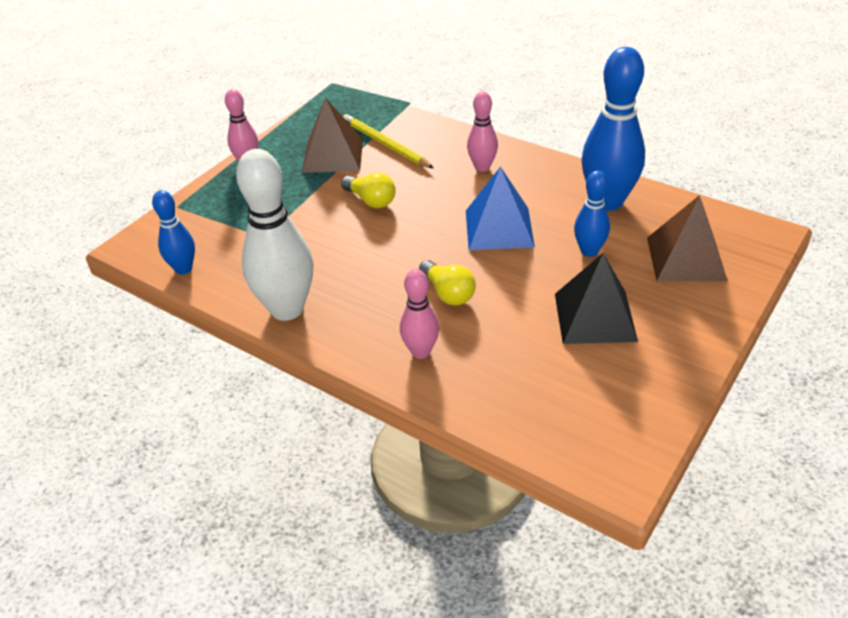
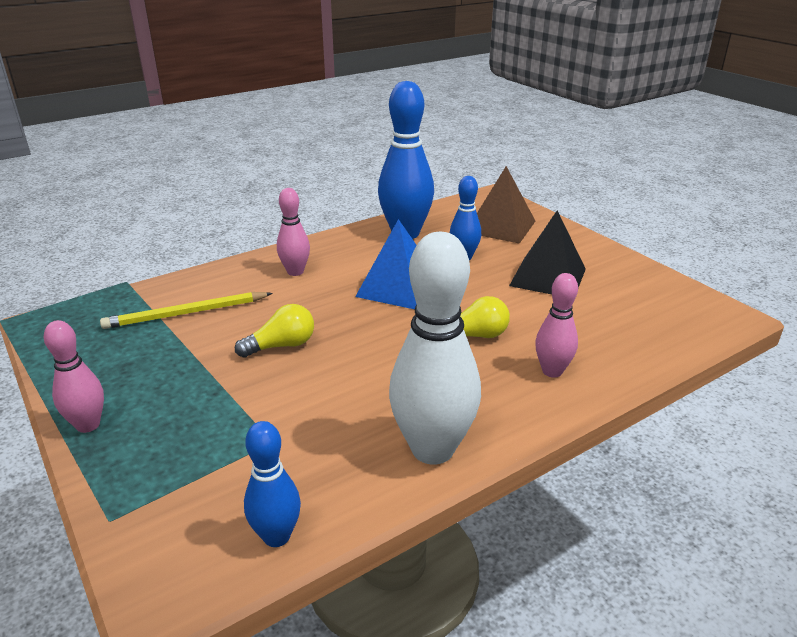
camera: 70 degrees left, 10 degrees down
brown pyramid [302,97,363,173] -> none

